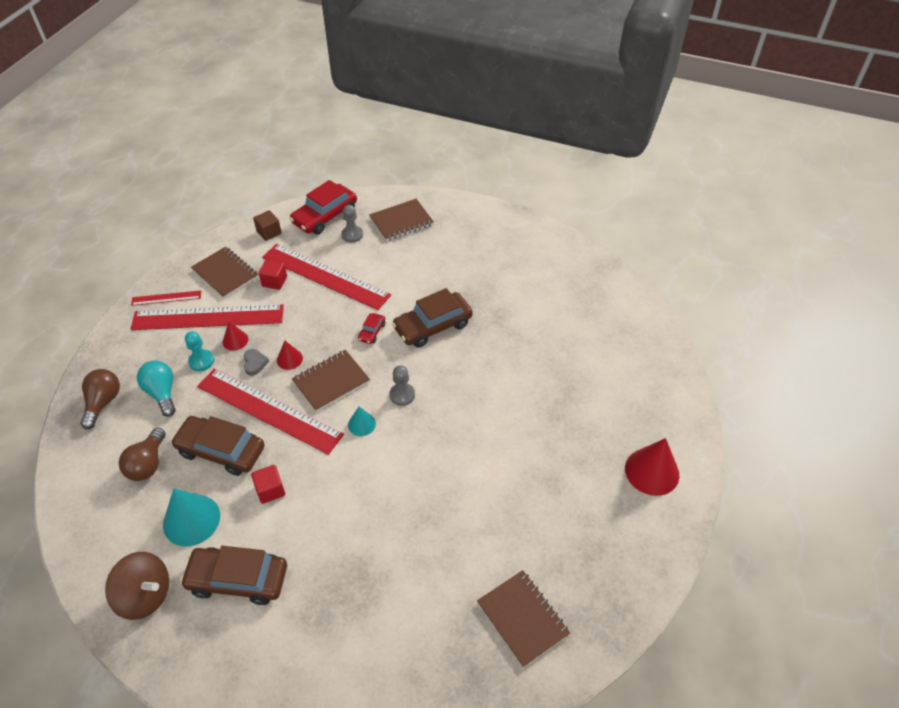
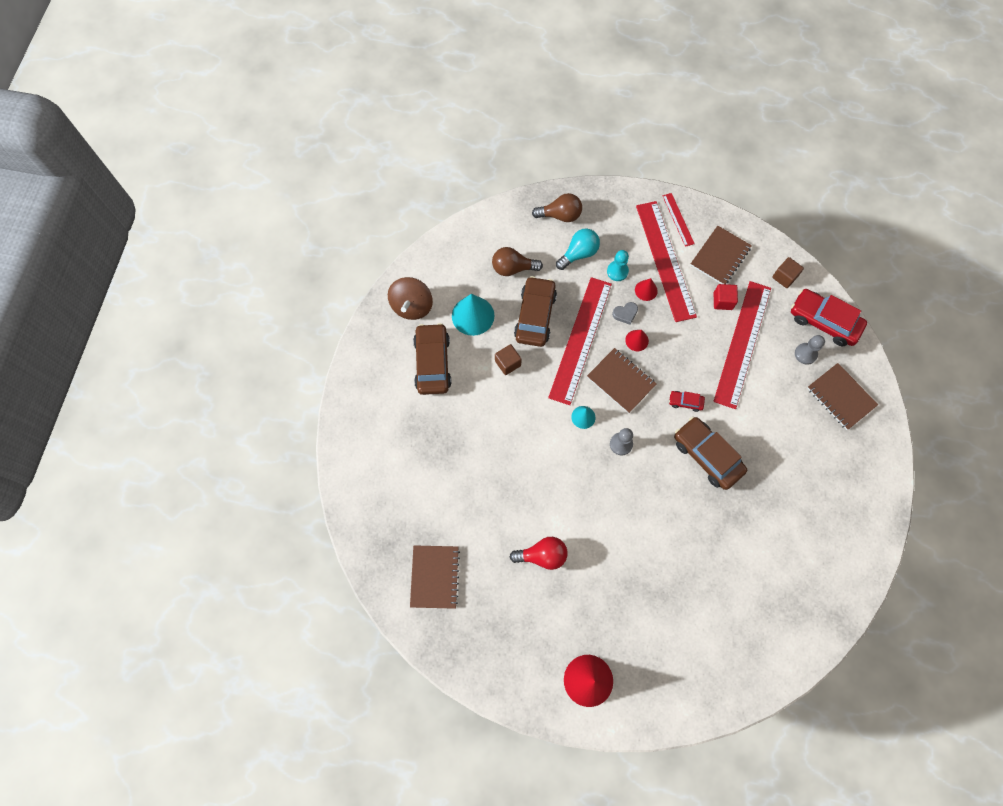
camera: 80 degrees right, 20 degrees up
red cube [251,465,285,504] -> brown cube [495,344,522,375]
brown notebook [477,570,570,668] -> brown notebook turned 45 degrees counterclockwise [410,545,460,609]
none -> red light bulb [510,537,568,570]

